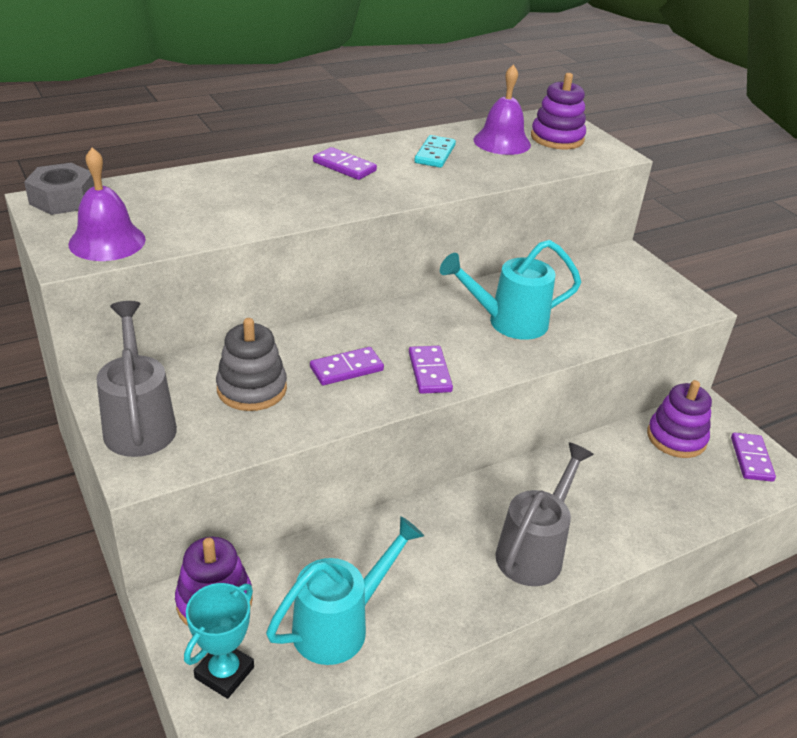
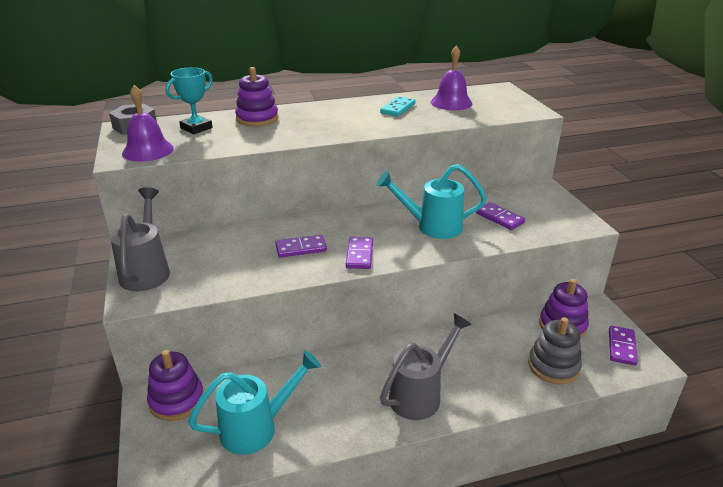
camera: 15 degrees right, 5 degrees down
turquoise trophy [184,583,254,699] -> turquoise trophy moved to [166,67,213,134]
grey stacking toy [216,318,287,411] -> grey stacking toy moved to [528,317,582,384]
purple domino [313,147,377,180] -> purple domino moved to [476,202,525,230]
purple stacking toy [531,73,586,149] -> purple stacking toy moved to [235,67,279,126]

